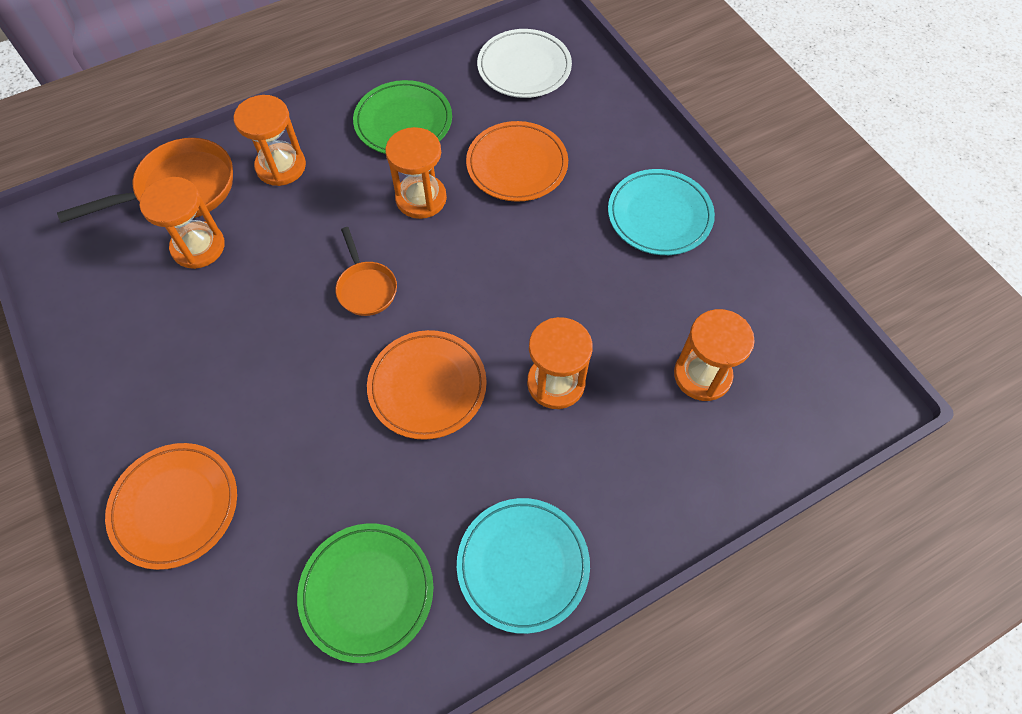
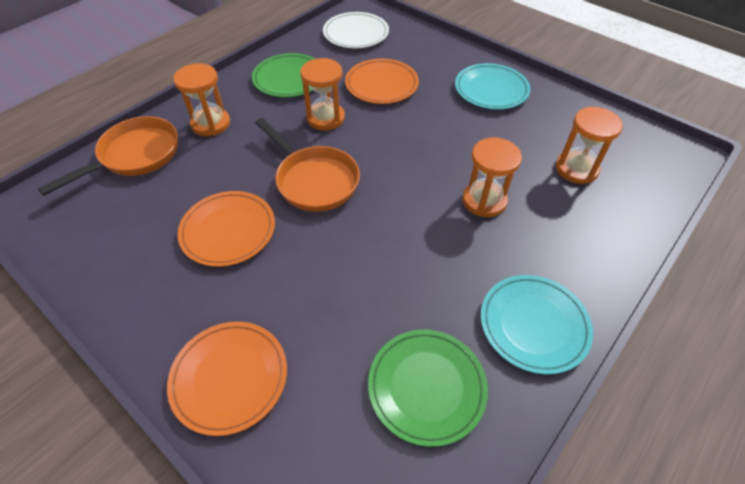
camera: 20 degrees left, 10 degrees down
orange hourglass [140,177,225,269] -> none
orange pan [335,227,397,316] -> orange pan [255,118,360,212], size x1.72
orange plate [367,330,487,440] -> orange plate moved to [177,191,275,267]

